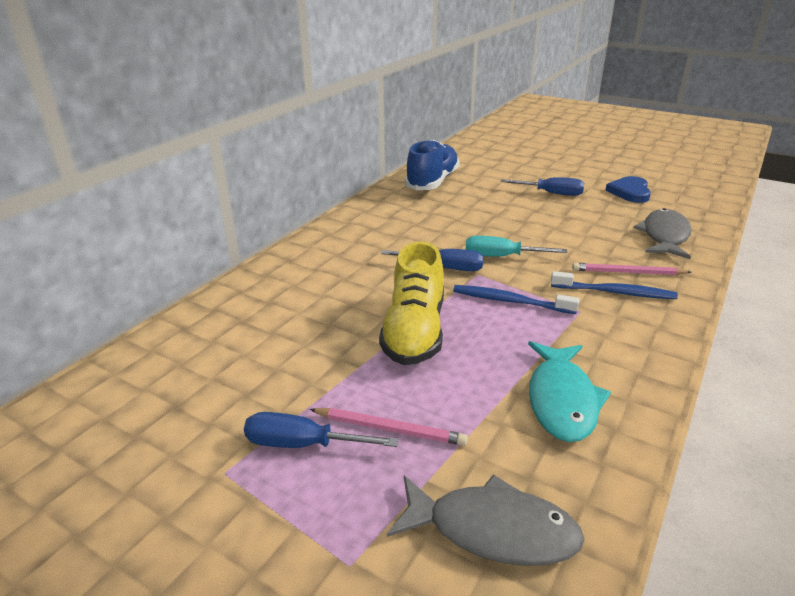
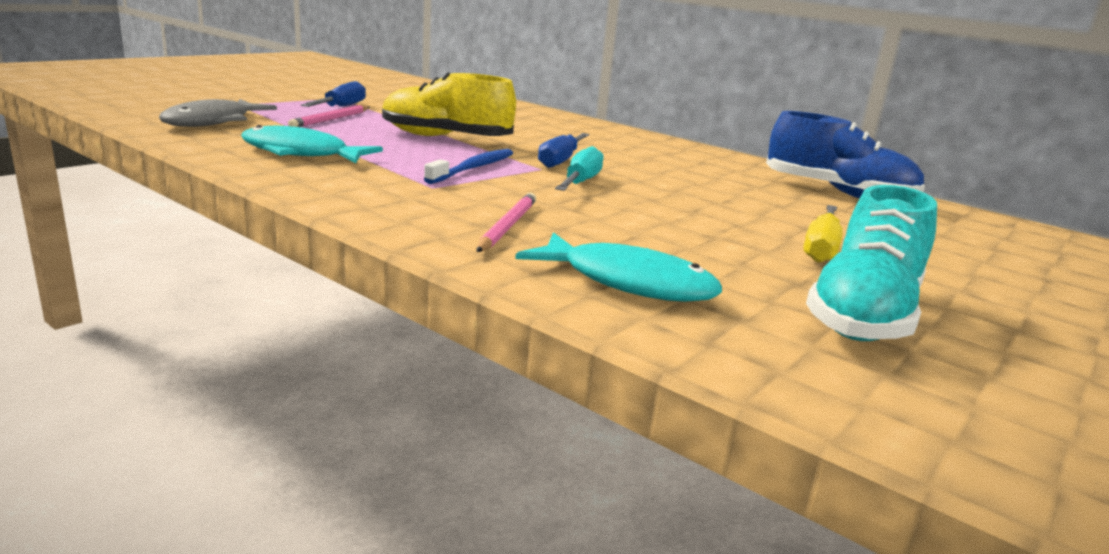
camera: 95 degrees right, 10 degrees down
blue screwdriver [501,177,584,196] -> yellow screwdriver [803,205,843,262]
blue toothbrush [551,271,678,299] -> none
blue heart [605,176,651,203] -> turquoise shoe [806,185,937,341]
grey fish [634,208,692,259] -> turquoise fish [515,232,722,302]

